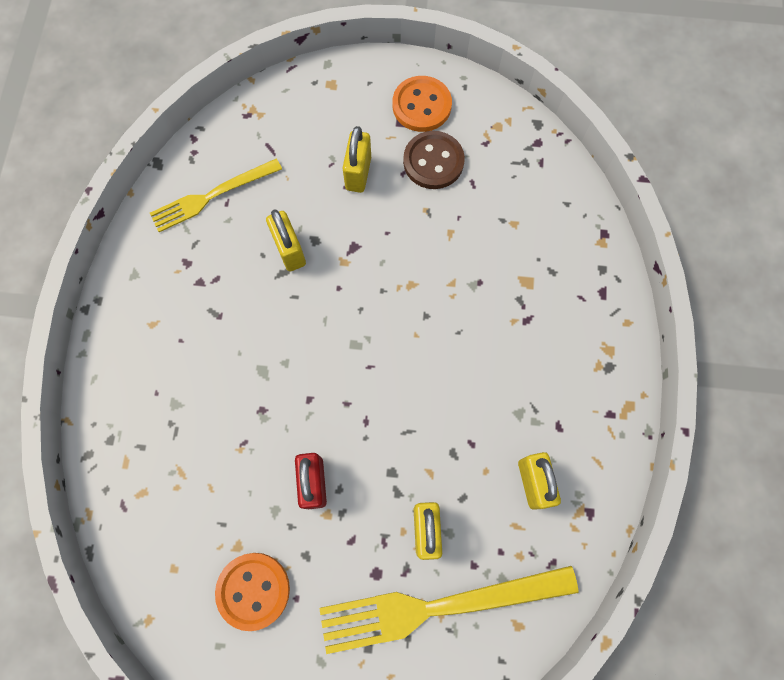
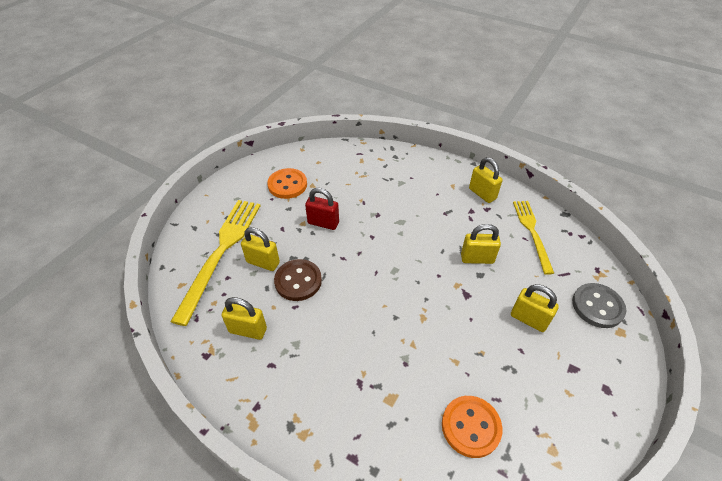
camera: 115 degrees right, 25 degrees down
orange button [393,76,452,132] -> orange button moved to [442,396,503,458]
brown button [403,131,465,189] -> brown button moved to [274,259,322,301]
none -> yellow padlock [469,157,503,203]
none -> grey button [572,283,626,328]

